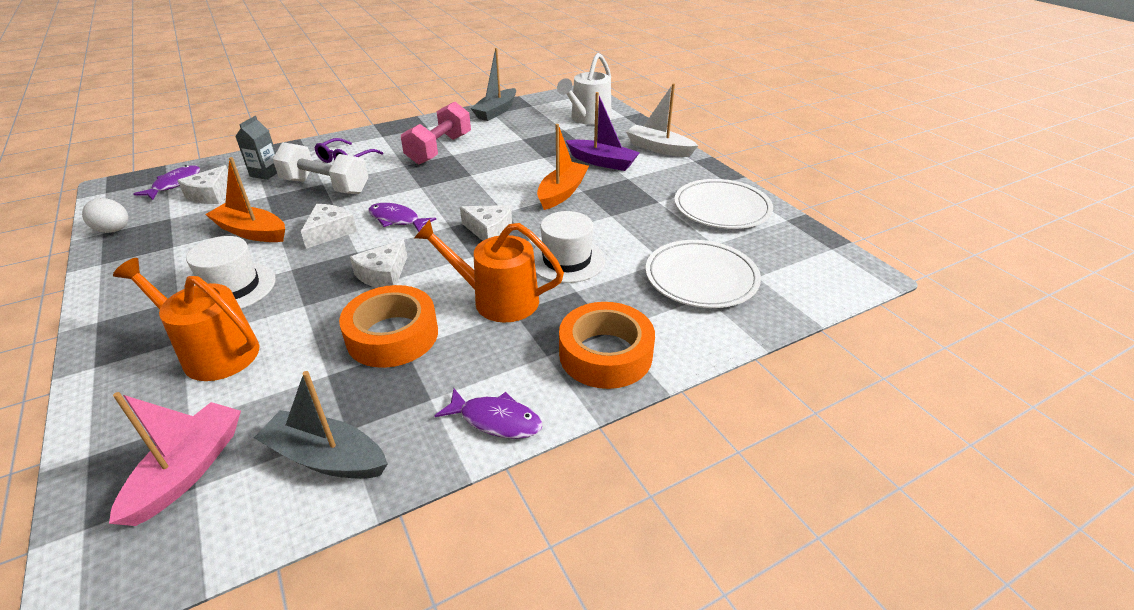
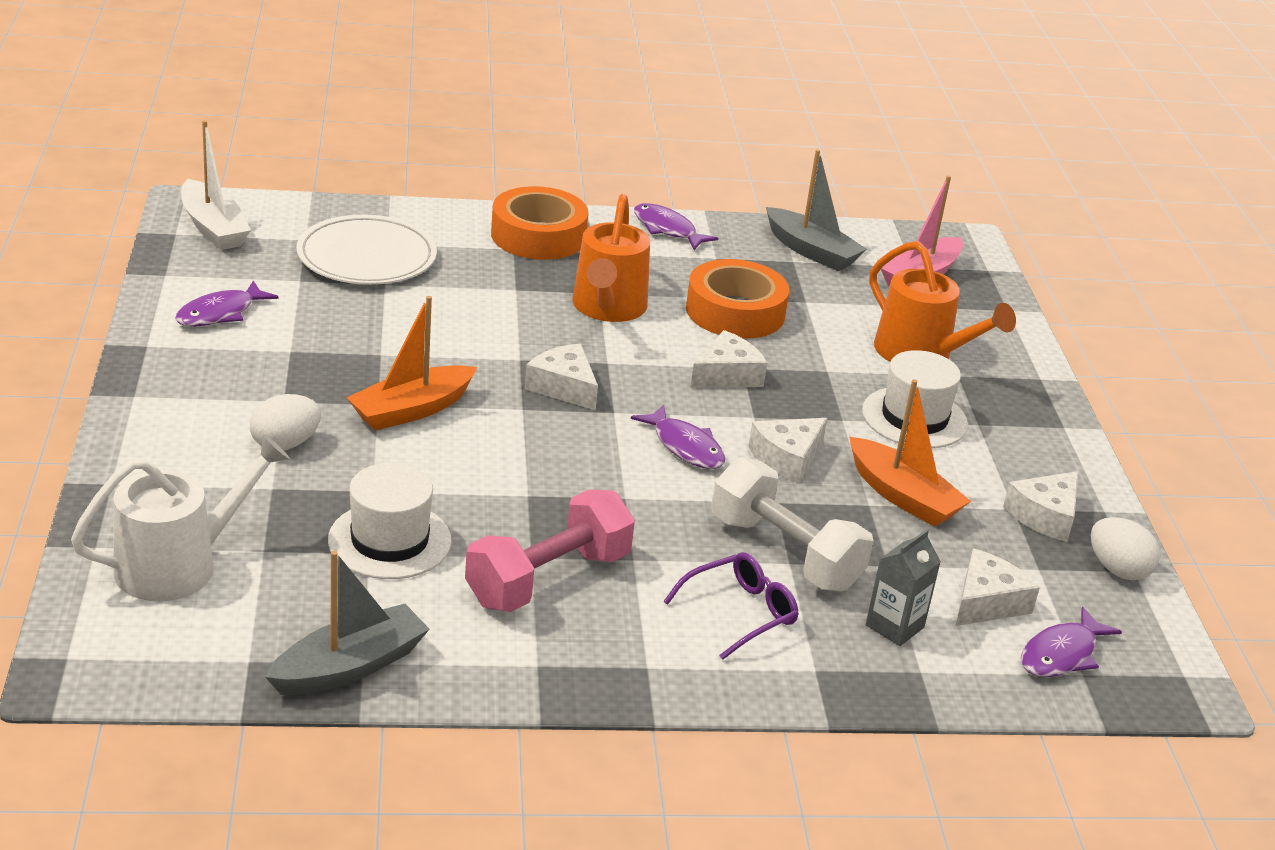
camera: 160 degrees left, 5 degrees down
orange watering can [414,219,564,322] -> orange watering can turned 60 degrees clockwise [572,194,650,322]
white hat [533,211,605,283] -> white hat moved to [328,463,452,579]
purple boat [565,92,640,171] -> white egg [250,394,321,450]
white boat [626,83,698,157] -> white boat moved to [181,120,251,250]
white plate [674,179,773,229] -> purple fish [175,280,279,327]
none -> white cheese [1003,471,1079,542]

